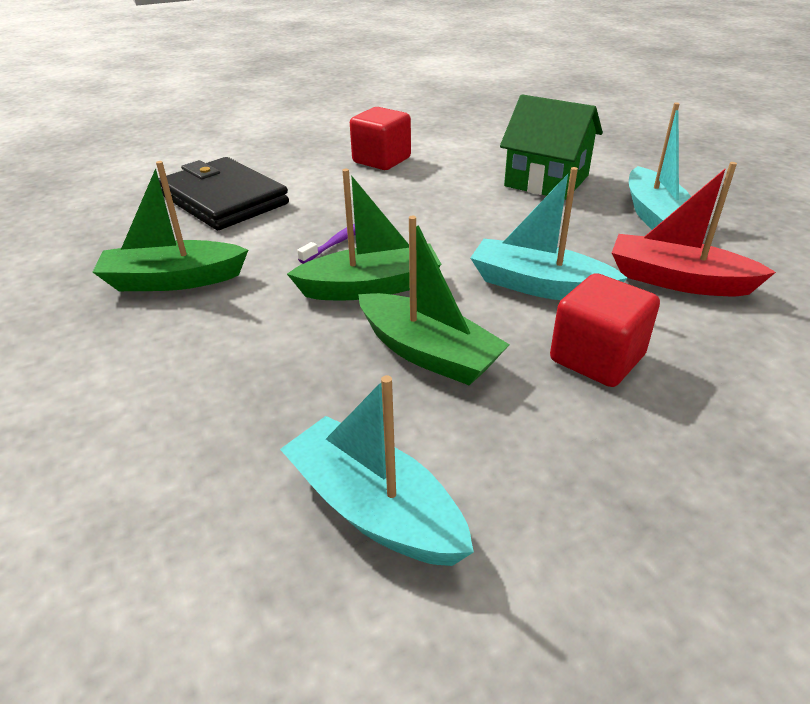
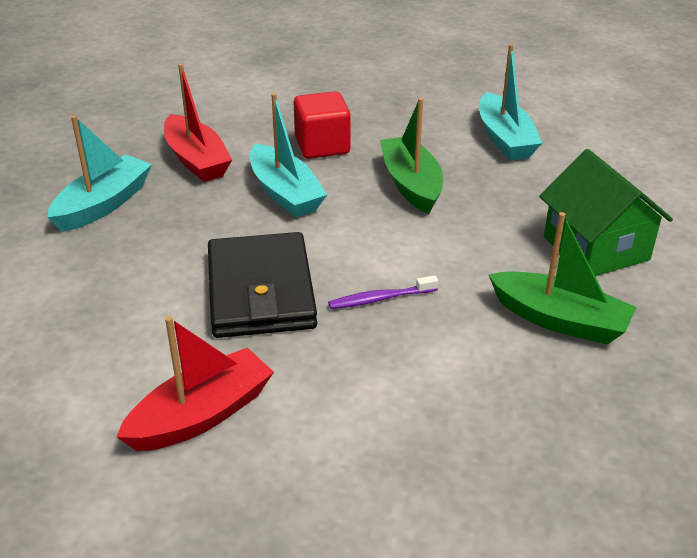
camera: 145 degrees left, 0 degrees up
black wallet [159,157,289,230] -> black wallet moved to [208,232,317,338]
green boat [287,169,441,300] -> none
red cube [350,107,411,170] -> red boat [116,316,274,451]
green house [500,94,603,200] -> green house moved to [539,149,673,276]

